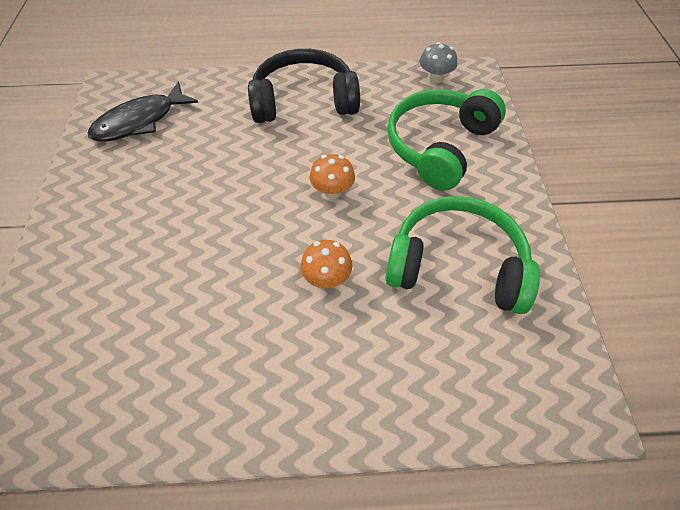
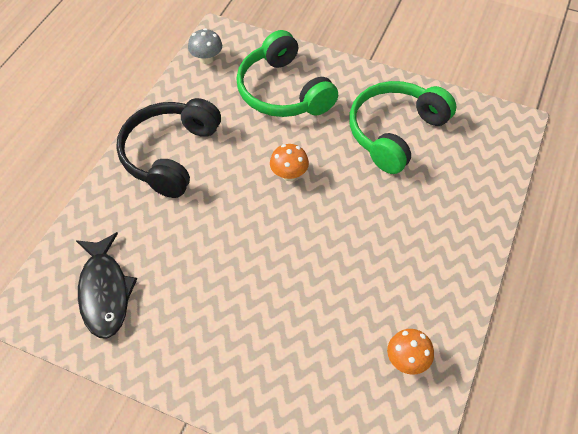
camera: 65 degrees left, 0 degrees up
orange mushroom [301,240,352,288] -> orange mushroom moved to [387,329,434,375]

